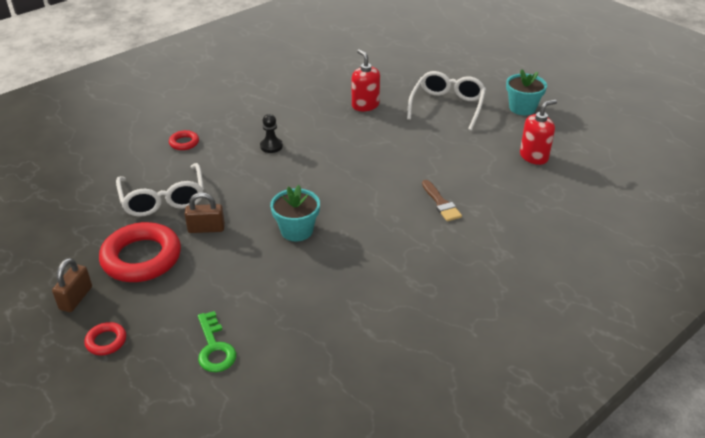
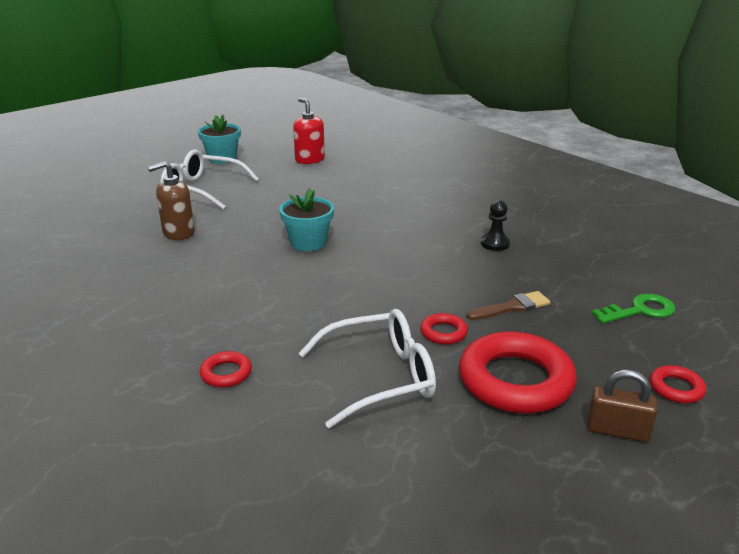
camera: 90 degrees left, 10 degrees down
brown padlock [185,193,225,233] -> red ring [420,313,468,345]
black pawn [260,114,283,153] -> black pawn moved to [481,200,510,251]
turquoise flower pot [270,185,320,241] -> turquoise flower pot moved to [279,188,334,251]
red soap dispenser [352,49,380,111] -> brown soap dispenser [148,161,195,240]
brown brush [422,180,462,221] -> brown brush moved to [467,291,551,320]

